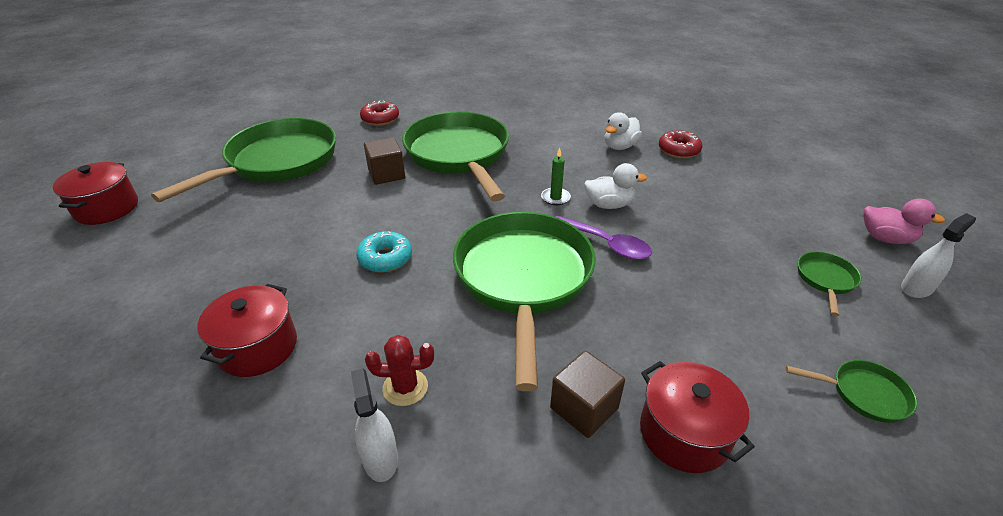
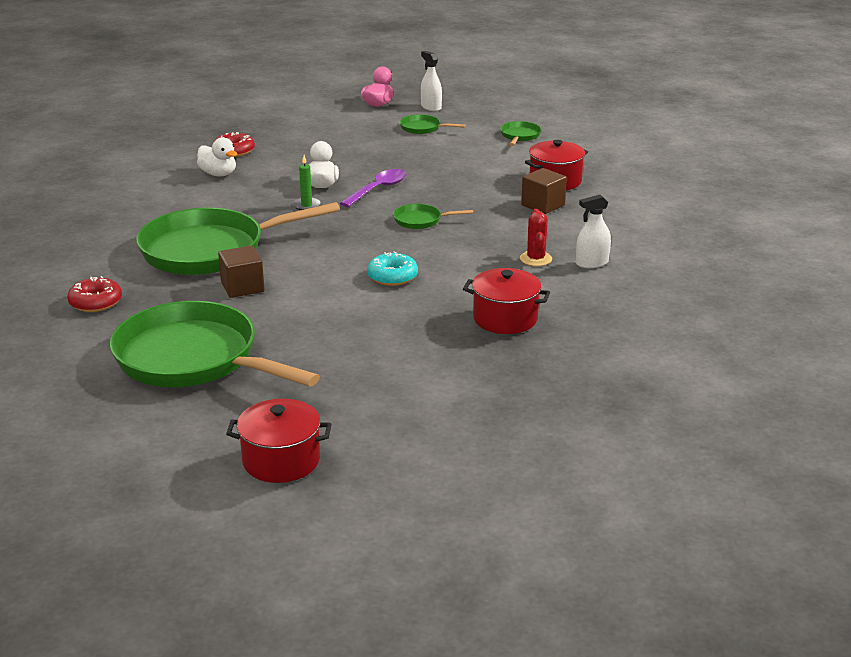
camera: 90 degrees left, 10 degrees down
green pan [453,212,596,391] -> green pan [393,204,473,229], size x0.41

